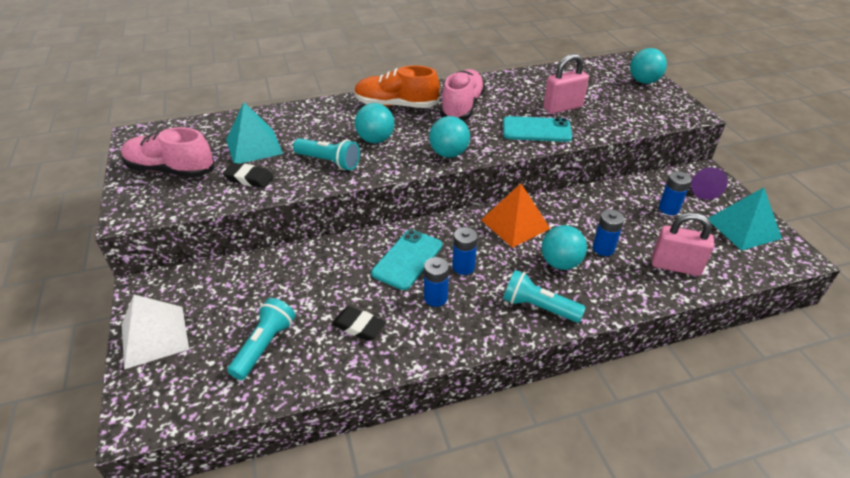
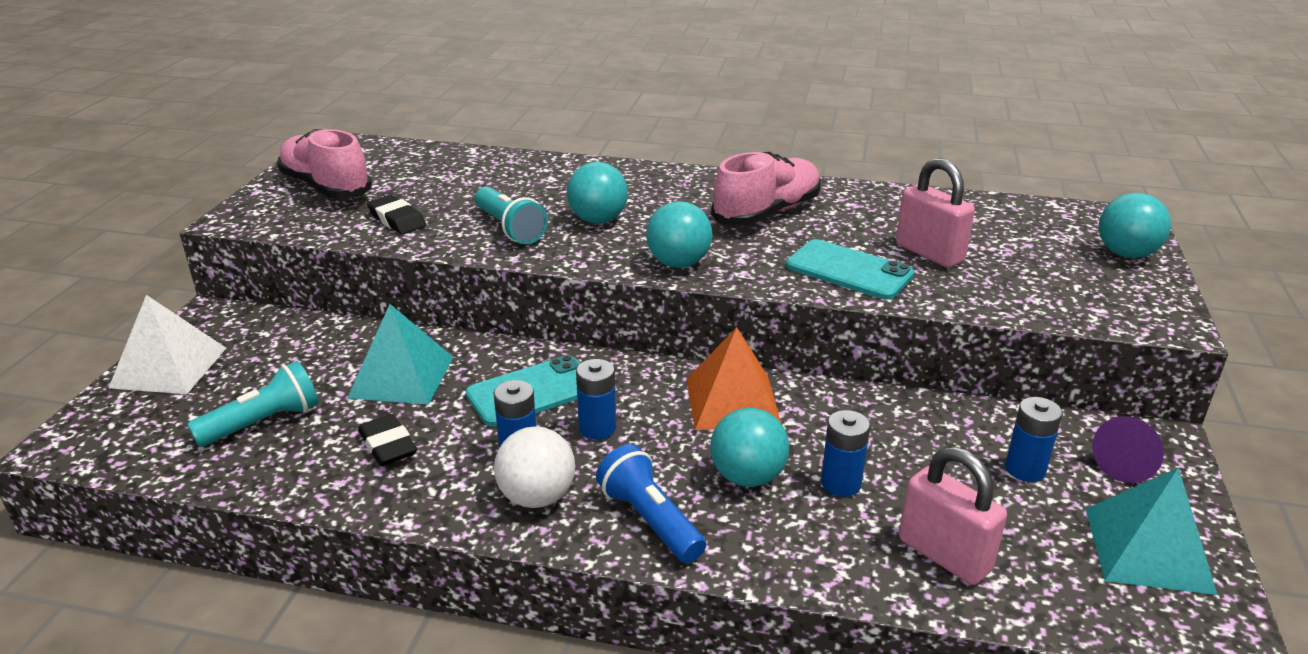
camera: 30 degrees right, 10 degrees down
turquoise pyramid [226,102,283,164] -> turquoise pyramid moved to [348,304,453,405]
orange shoe [354,65,440,108] -> none
turquoise flashlight [503,270,586,323] -> blue flashlight [596,444,706,563]
pink padlock [543,54,589,114] -> pink padlock turned 45 degrees clockwise [896,158,975,268]
none -> white ball [494,426,575,508]

